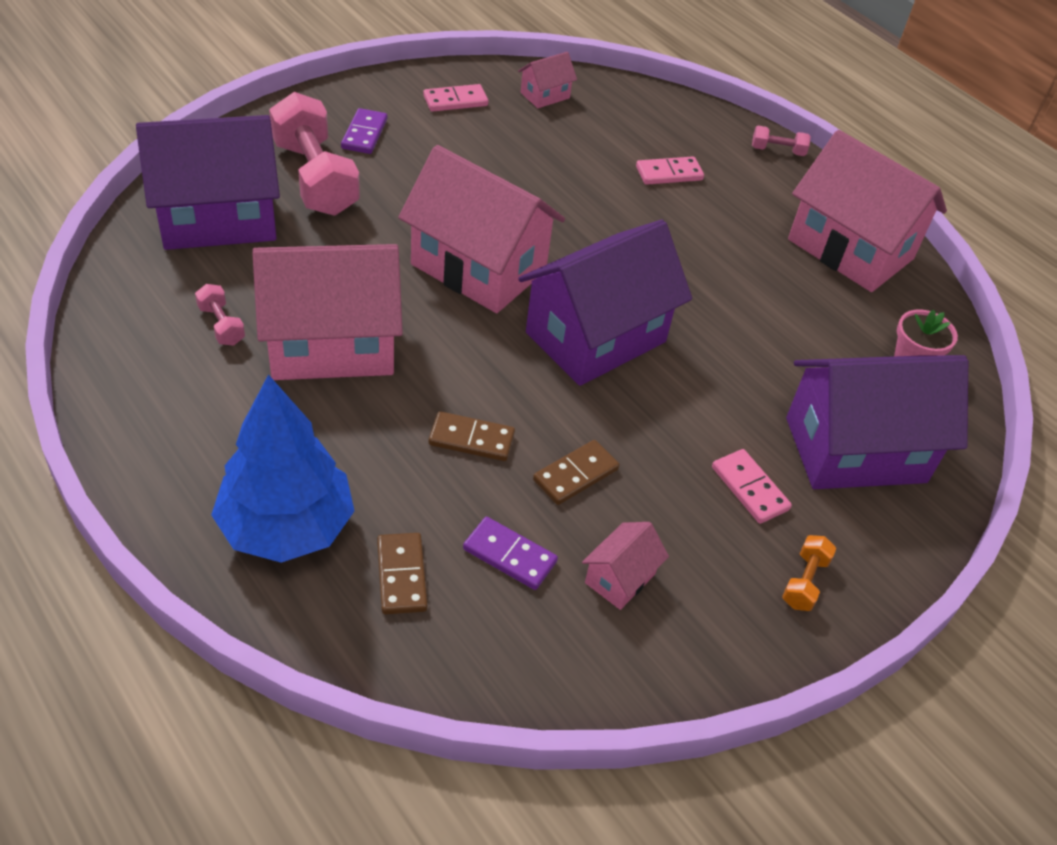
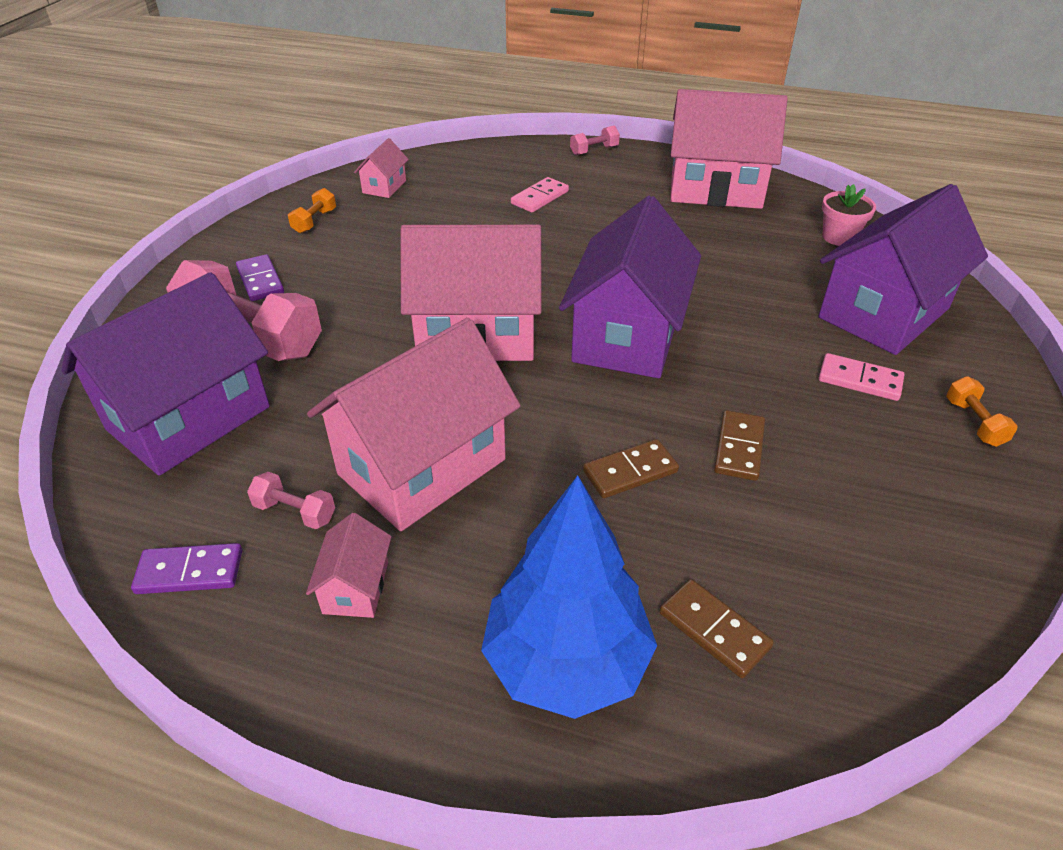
camera: 30 degrees left, 5 degrees down
pink domino [423,84,488,112] -> orange dumbbell [288,188,336,233]
purple domino [463,517,558,590] -> purple domino moved to [131,543,242,594]
pink house [582,522,669,610] -> pink house moved to [306,513,391,618]

